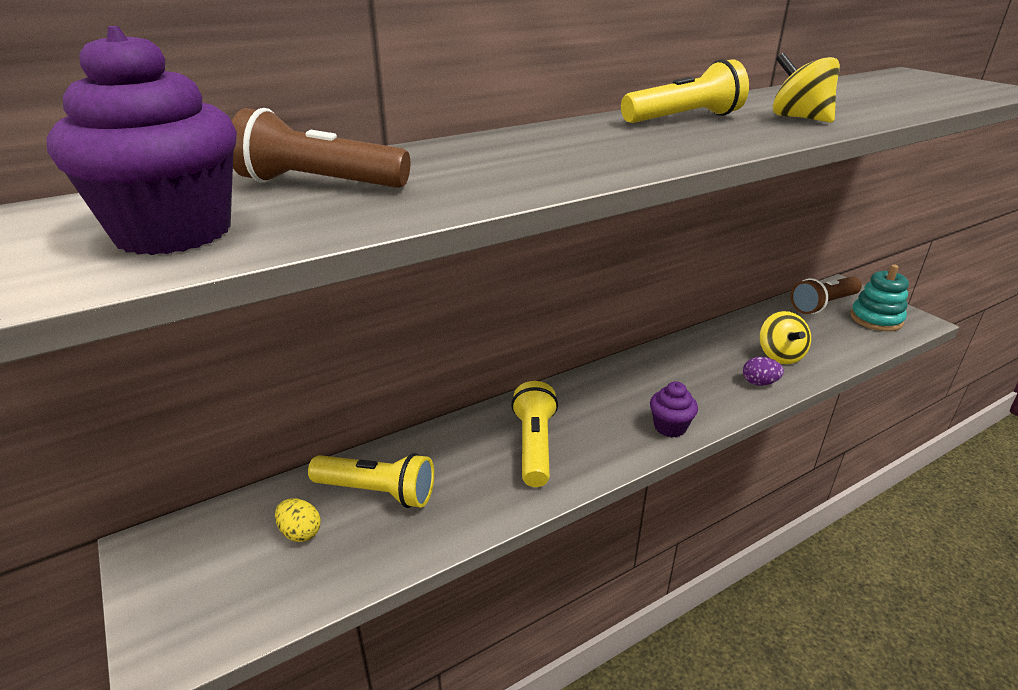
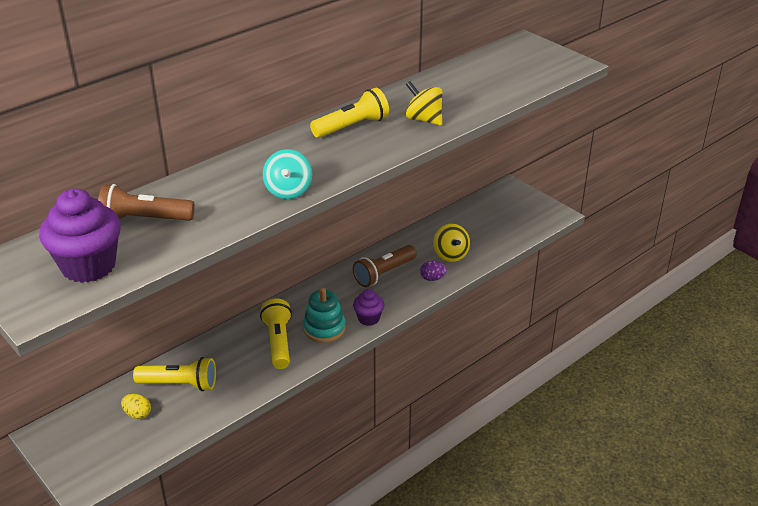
camera: 10 degrees left, 5 degrees up
brown flashlight [791,276,862,314] -> brown flashlight moved to [353,245,417,287]
turquoise stacking toy [850,264,909,331] -> turquoise stacking toy moved to [303,288,346,343]
none -> turquoise spinning top [263,149,312,199]

